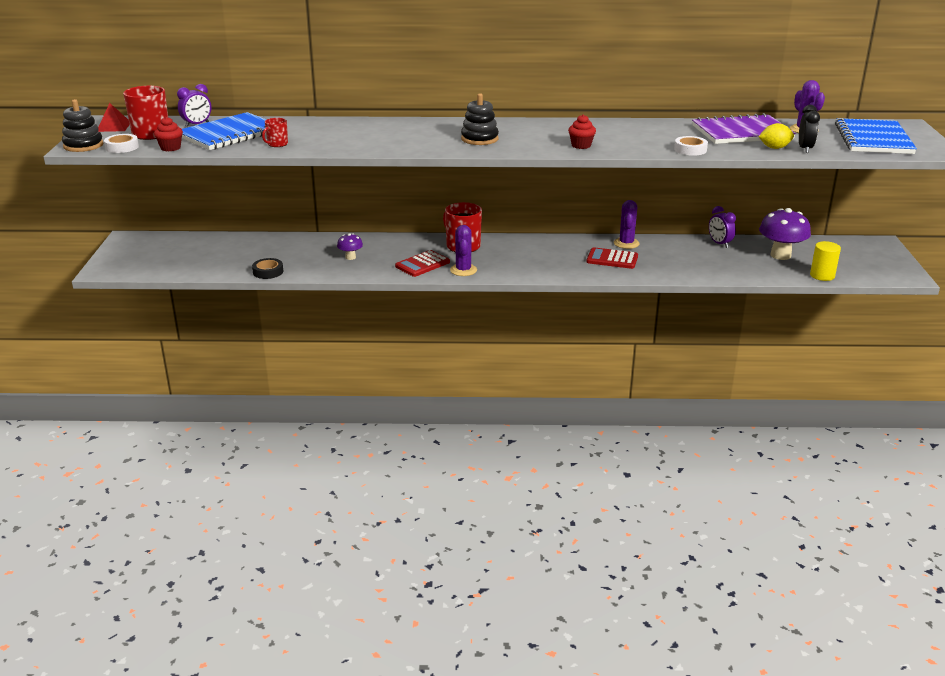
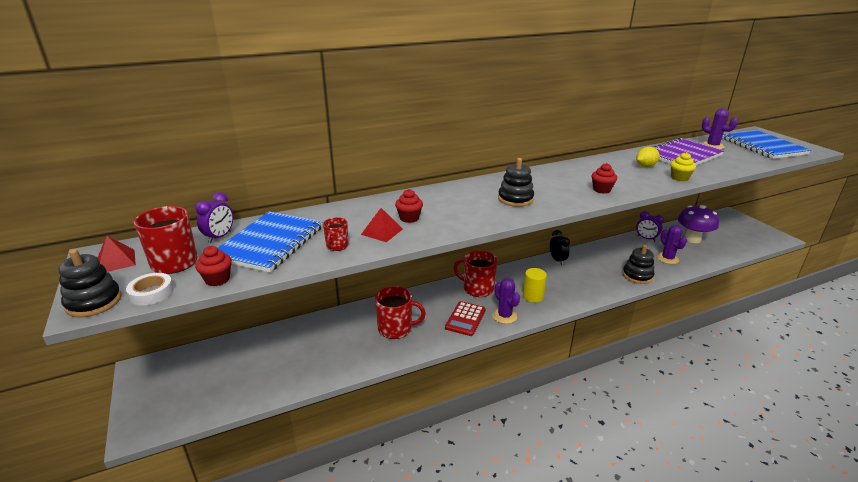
camera: 25 degrees left, 0 degrees up
black tape [252,258,283,279] -> none
purple mushroom [337,233,363,260] -> red mug [375,286,426,339]
red calculator [586,247,638,269] -> none
purple cactus [614,200,640,249] -> purple cactus moved to [657,225,687,264]
white tape [674,136,708,156] -> yellow cupcake [670,152,696,181]
yellow lemon [759,123,794,149] -> yellow lemon moved to [636,147,660,167]
black clock [799,105,820,153] -> black clock moved to [550,230,570,265]
yellow cylinder [810,241,841,281] -> yellow cylinder moved to [523,268,547,303]
none -> red pyramid [361,208,403,242]
none -> red cupcake [395,189,423,223]
none -> black stacking toy [623,245,654,284]

